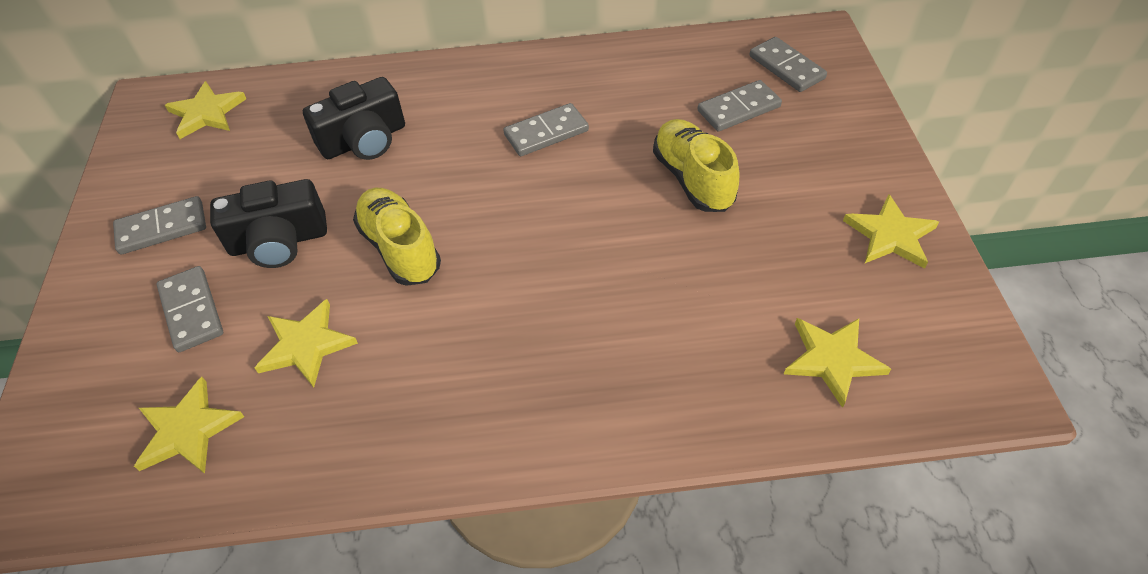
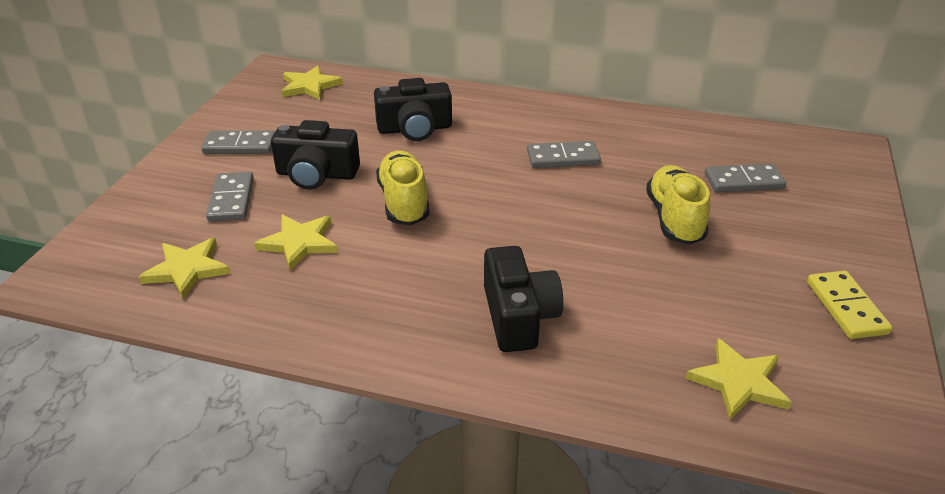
camera: 20 degrees right, 15 degrees down
grey domino [750,37,827,92] -> none
yellow star [843,194,939,268] -> yellow domino [807,271,892,339]
none -> black camera [484,246,563,352]

